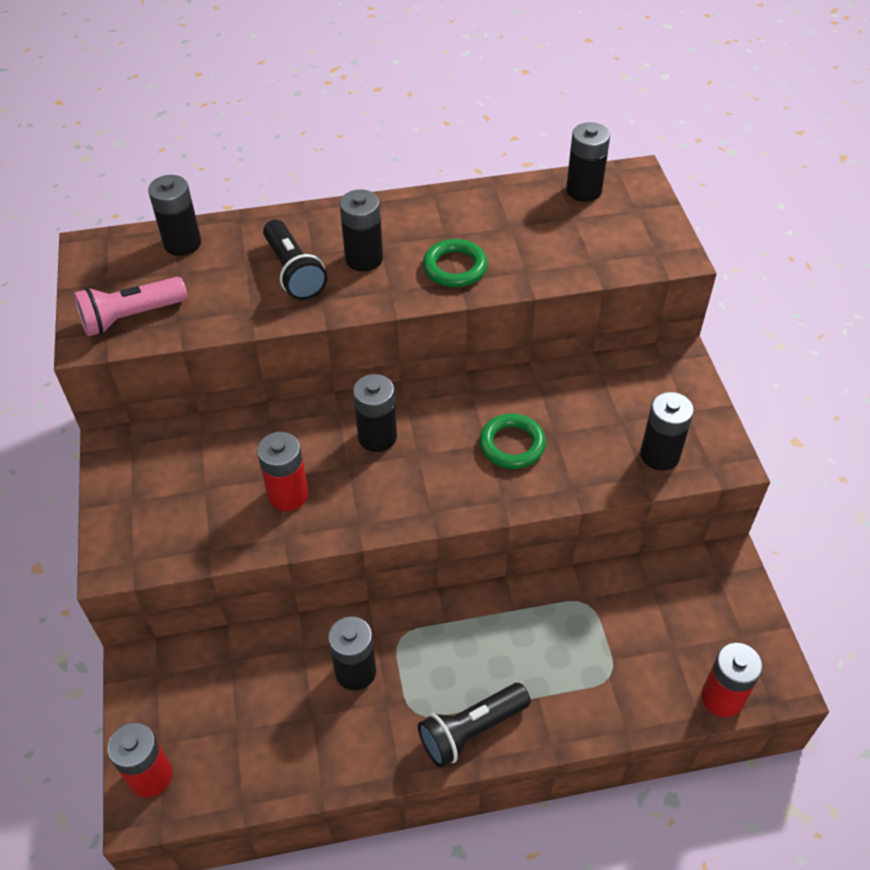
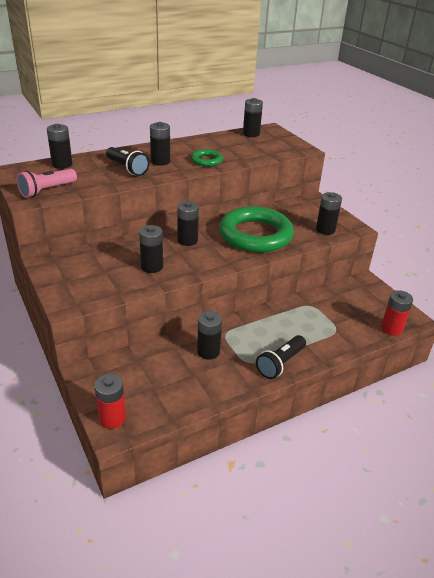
camera: 20 degrees left, 15 degrees down
red battery [257,432,308,511] -> black battery [139,225,163,273]
green ring [479,414,546,469] -> green ring [219,206,294,253], size x2.20

